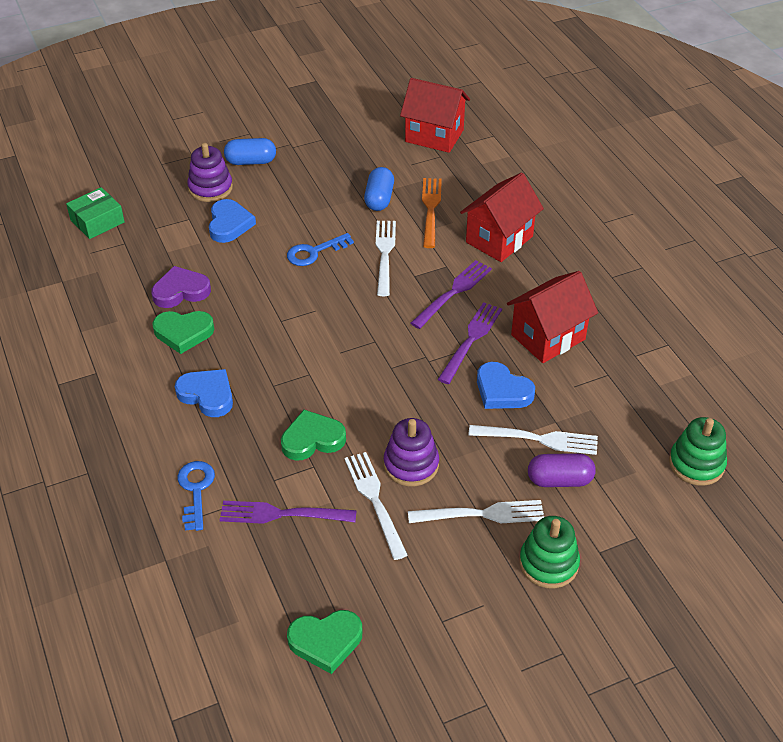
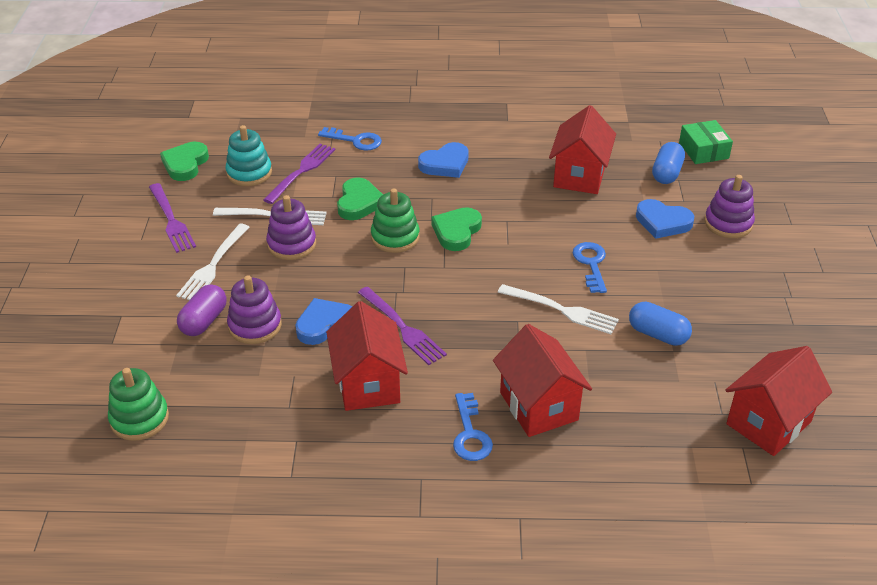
camera: 115 degrees right, 5 degrees down
purple heart [151,266,211,308] -> red house [549,105,616,194]
green heart [152,311,214,354] -> green heart moved to [431,207,482,251]
blue capsule [224,138,276,165] -> blue capsule moved to [652,142,685,184]
purple fork [411,260,492,329] -> purple fork moved to [149,183,196,253]
orange fork [422,178,442,248] -> none
white fork [468,425,598,455] -> purple stacking toy [227,276,282,344]
green stacking toy [519,516,580,588] -> green stacking toy moved to [371,188,420,253]
none -> turquoise stacking toy [225,125,272,186]
none -> blue key [453,393,493,461]

